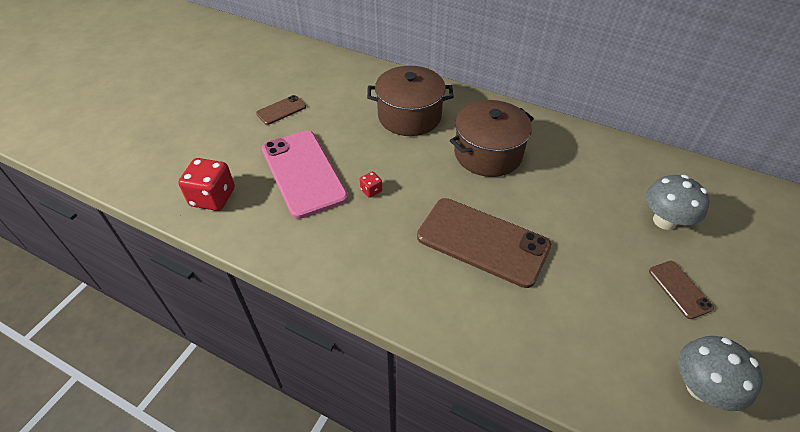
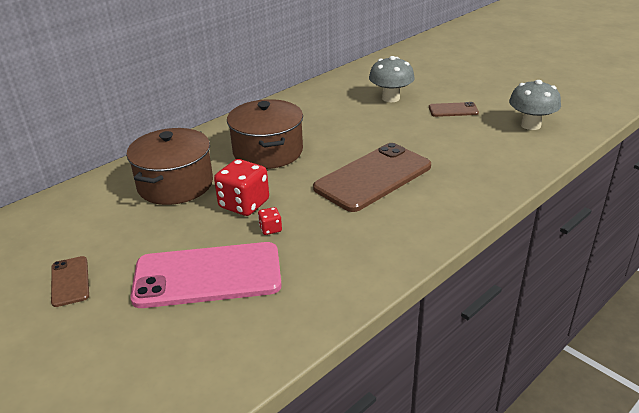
camera: 70 degrees left, 15 degrees down
red dice [178,158,235,211] -> red dice moved to [214,159,269,216]

